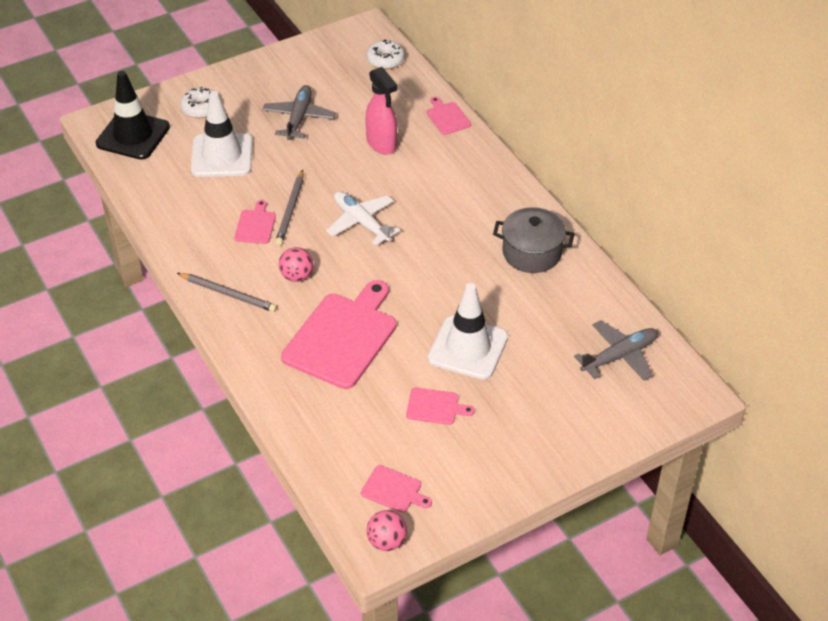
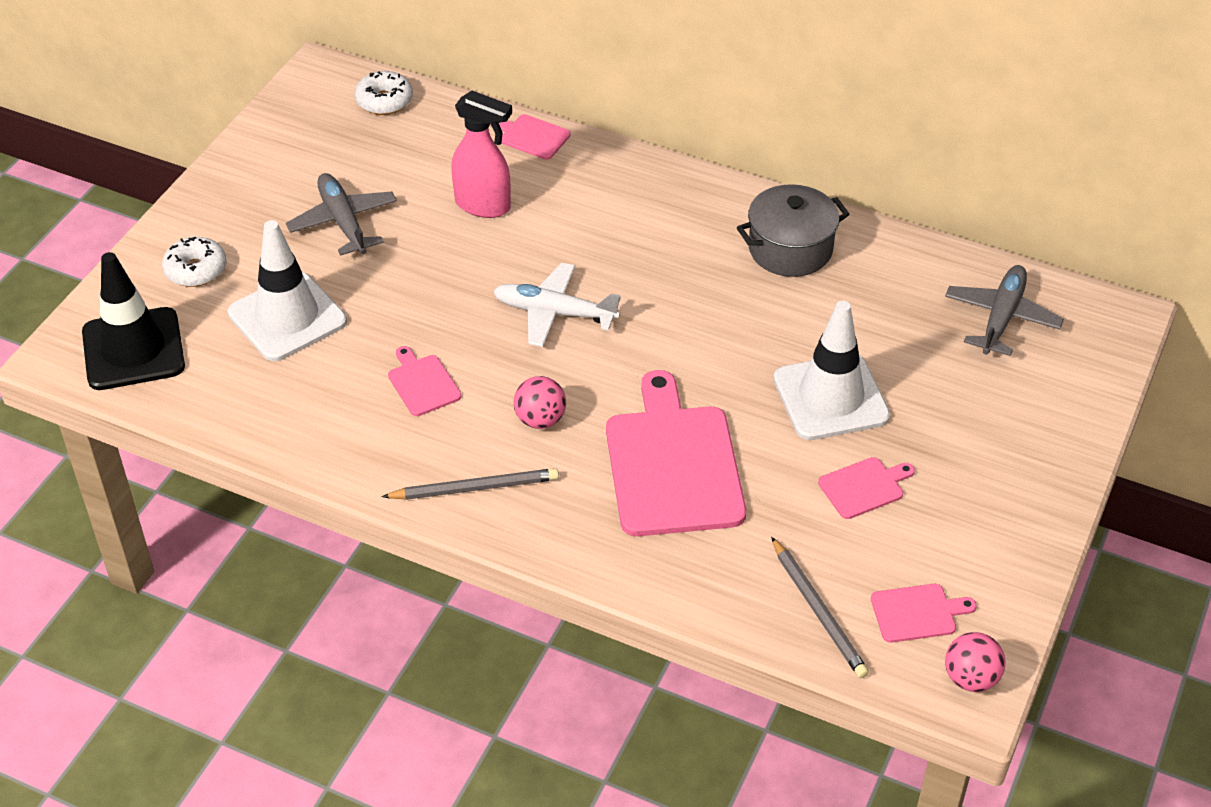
camera: 35 degrees left, 0 degrees up
grey pencil [275,170,303,246] -> grey pencil moved to [771,537,869,678]

